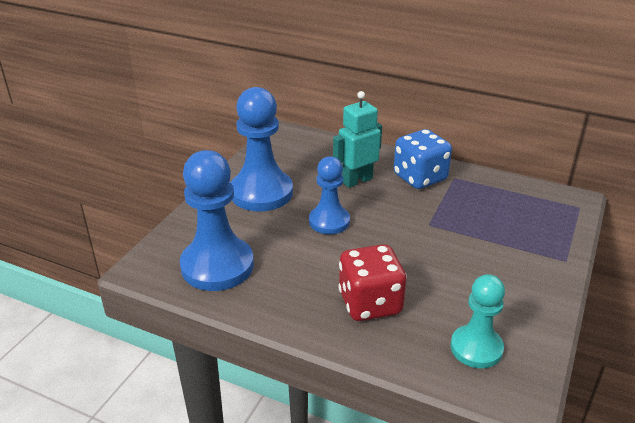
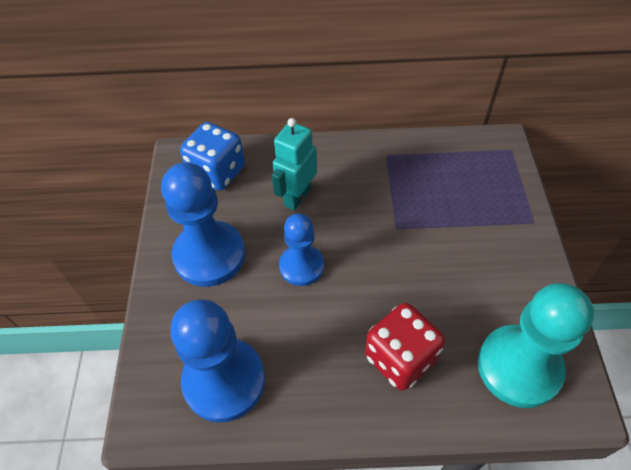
camera: 25 degrees left, 20 degrees up
blue dice [394,129,452,189] -> blue dice moved to [180,122,245,191]
turquoise pawn [450,274,505,368] -> turquoise pawn [478,283,594,408], size x1.62

